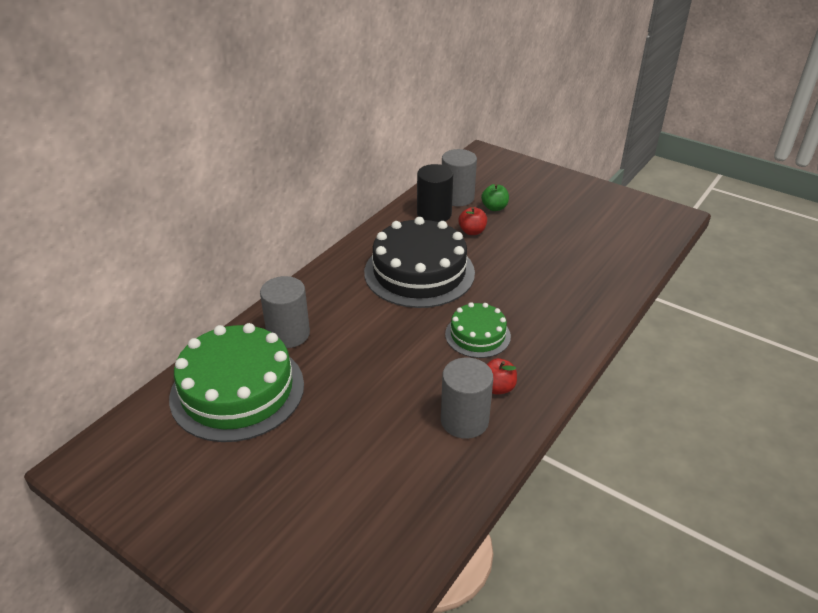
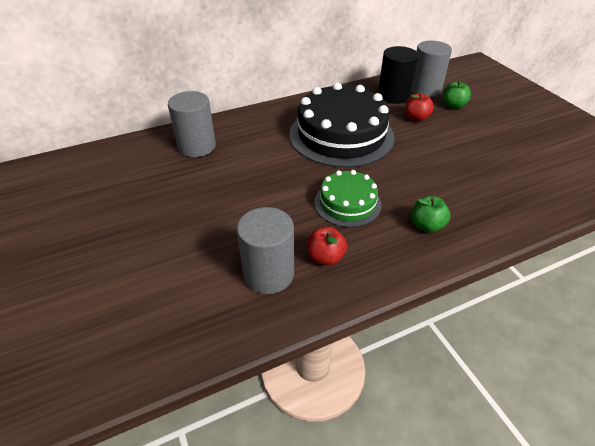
camera: 30 degrees right, 5 degrees up
green cake [169,323,304,442] -> none
none -> green apple [412,196,450,233]

